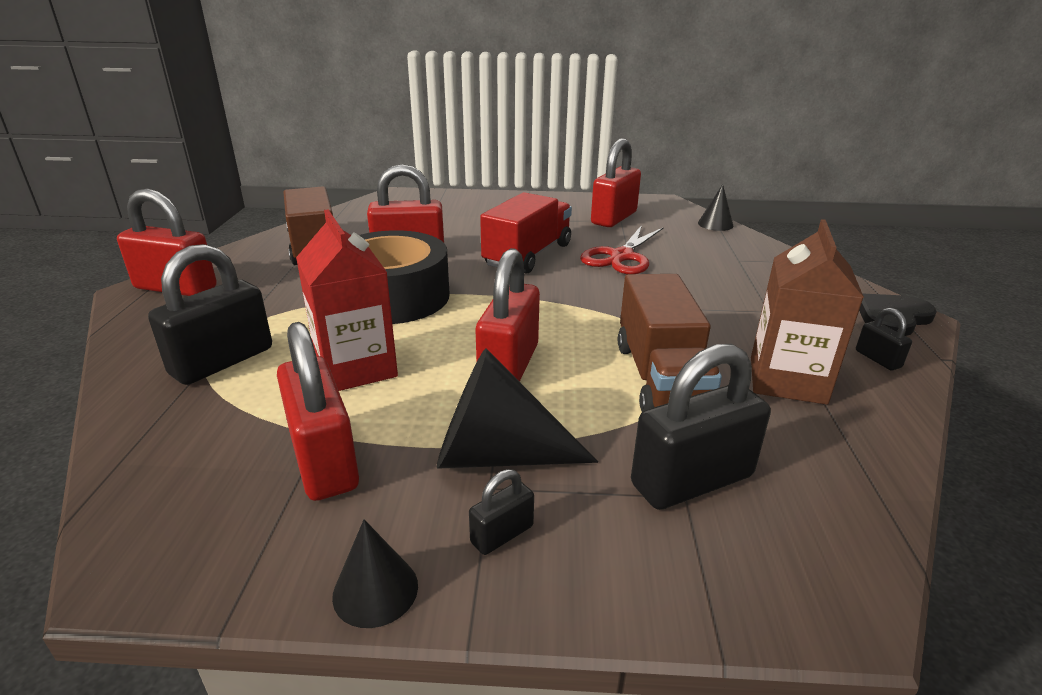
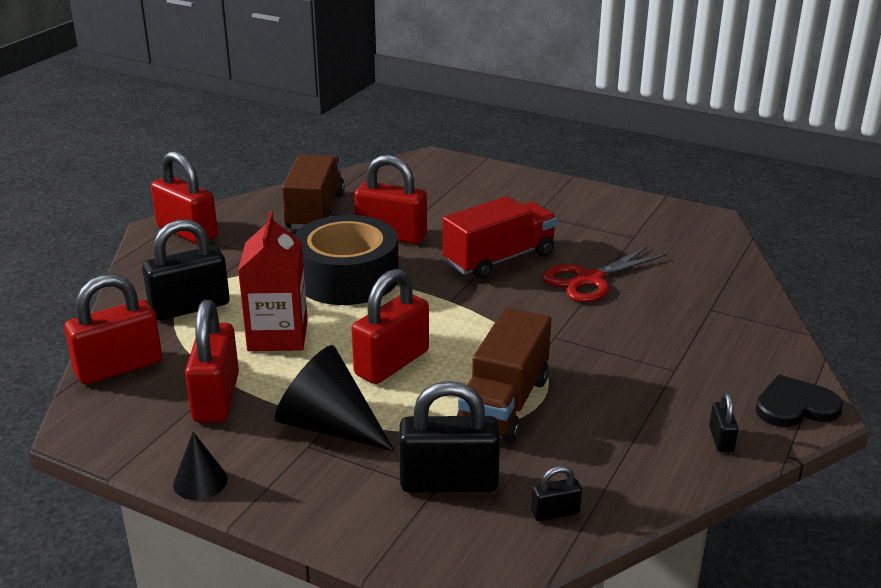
camera: 25 degrees right, 0 degrees up
black padlock [469,469,534,555] -> black padlock moved to [531,466,582,521]
red padlock [591,138,641,227] -> red padlock moved to [64,274,162,385]
black cone [698,184,733,231] -> none
brown carton [751,219,864,405] -> none

